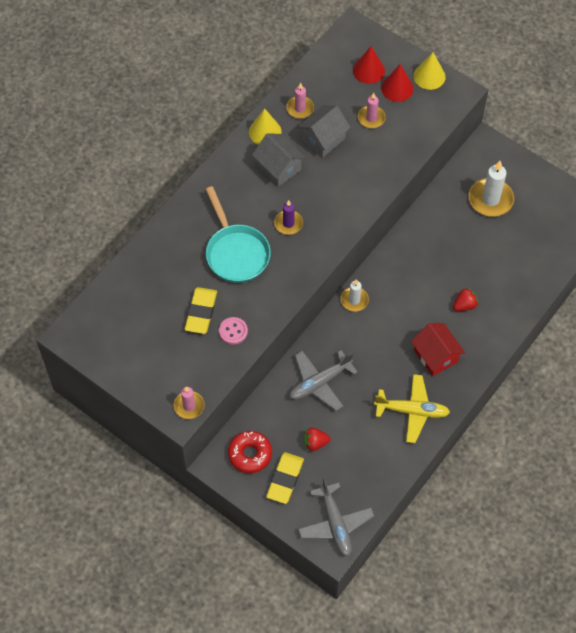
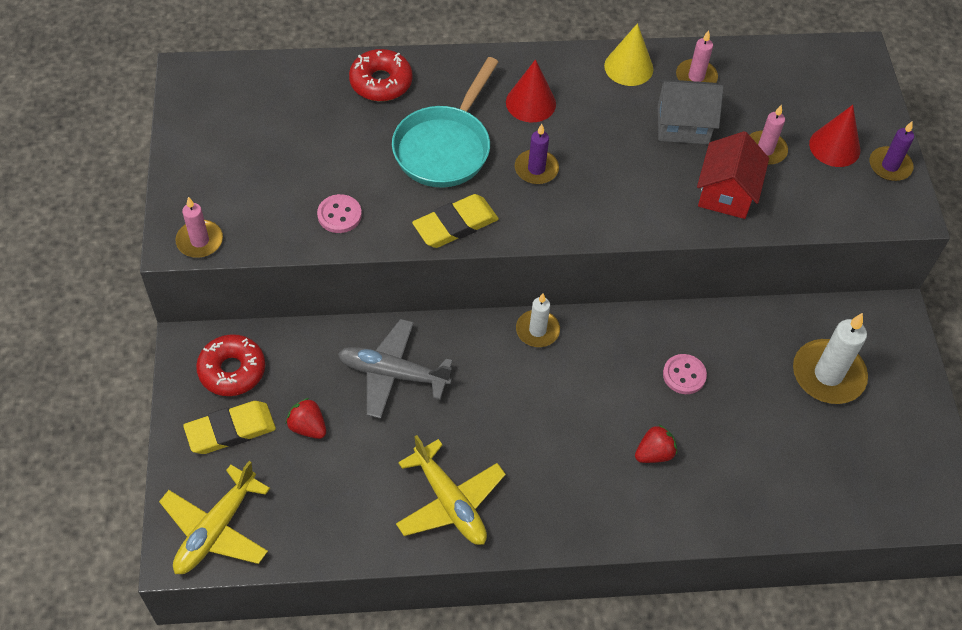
camera: 45 degrees right, 5 degrees down
yellow eraser [185,287,217,334] -> yellow eraser moved to [412,194,499,248]
grey house [252,134,306,187] -> none
grey plane [298,478,374,557] -> yellow plane [159,461,270,574]
red cone [353,46,385,84] -> red cone moved to [506,59,556,122]
red house [411,323,465,376] -> red house moved to [697,131,769,219]
yellow cone [413,52,446,90] -> purple candle [869,122,914,181]
red strawberry [453,287,479,311] -> red strawberry turned 45 degrees counterclockwise [635,424,677,463]
none -> red donut [349,49,413,101]
none -> pink button [663,354,707,394]

